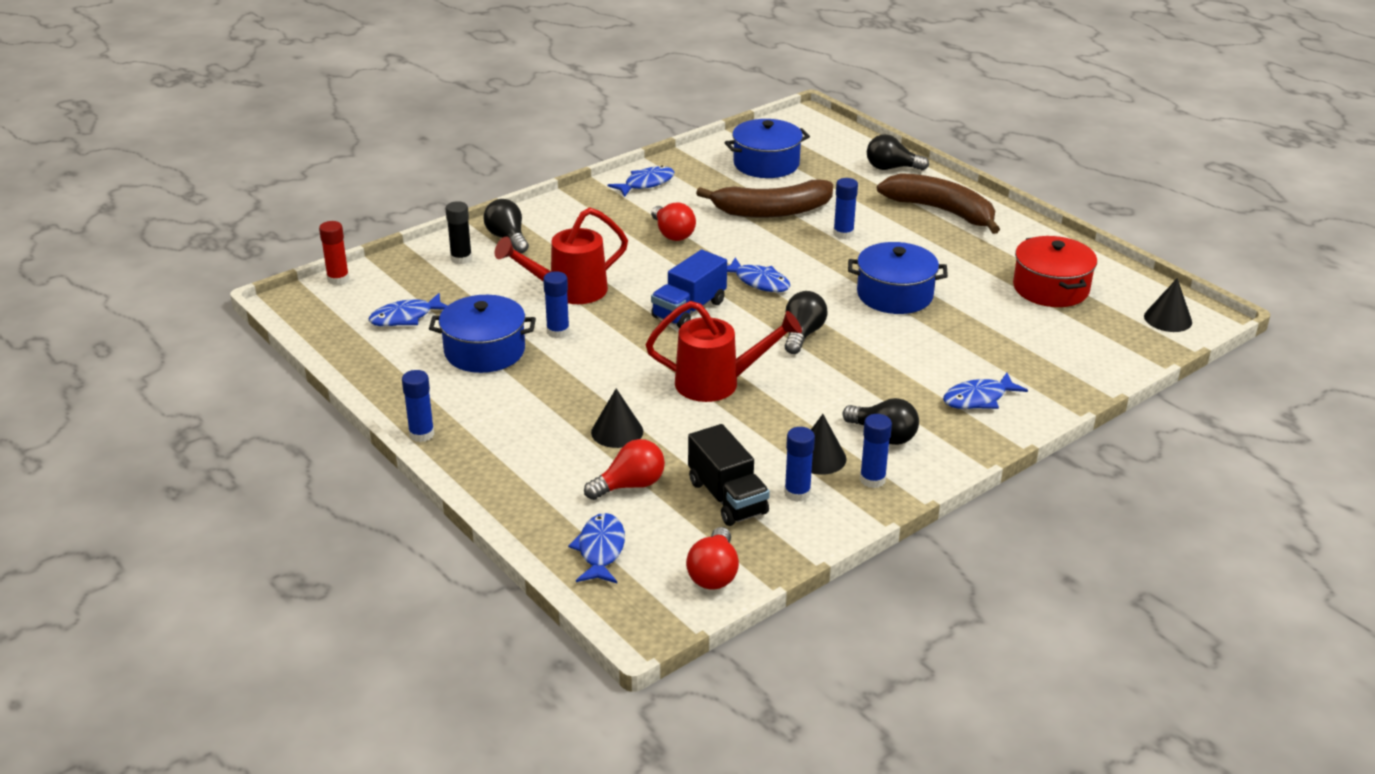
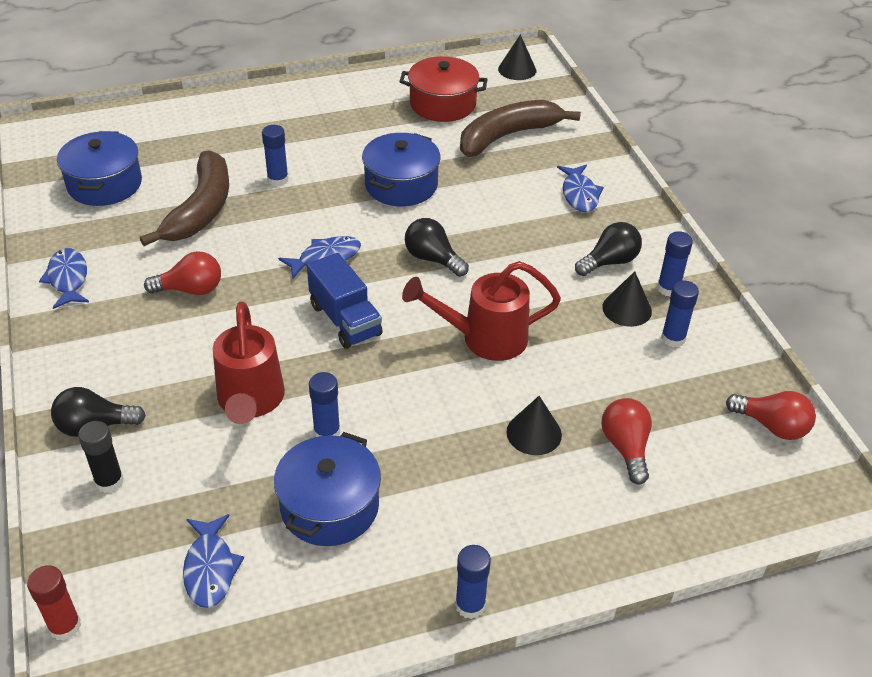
camera: 70 degrees left, 10 degrees up
blue fish [568,513,625,583] -> none
red watering can [646,301,802,402] -> red watering can turned 120 degrees counterclockwise [402,261,561,361]
black truck [688,424,770,526] -> none
black light bulb [867,134,929,170] -> none
brown banana [877,173,1000,234] -> brown banana moved to [460,100,581,157]

